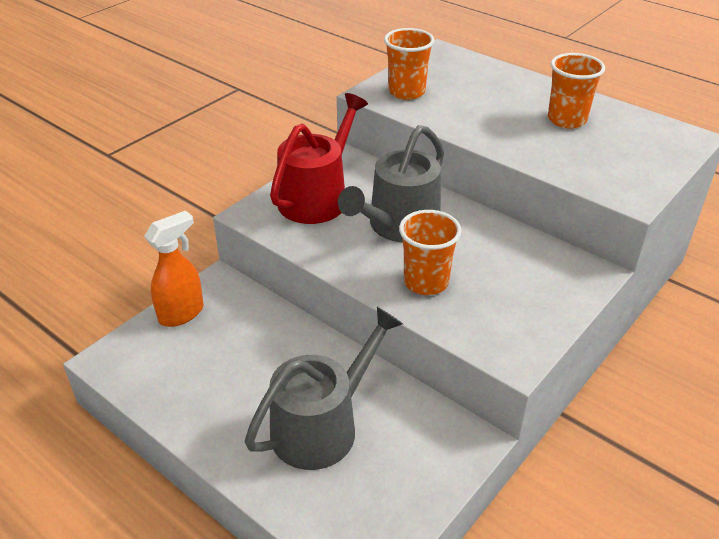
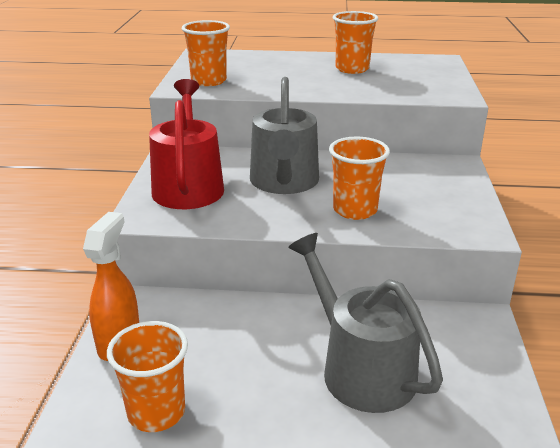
camera: 35 degrees left, 10 degrees down
grey watering can [245,307,403,470] -> grey watering can turned 45 degrees counterclockwise [288,233,443,413]
none -> orange cup [107,321,188,432]

